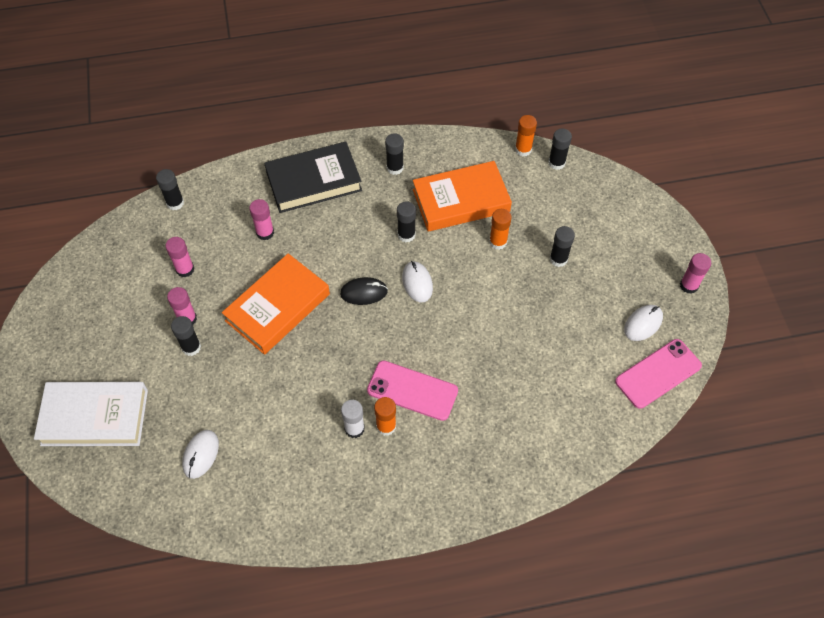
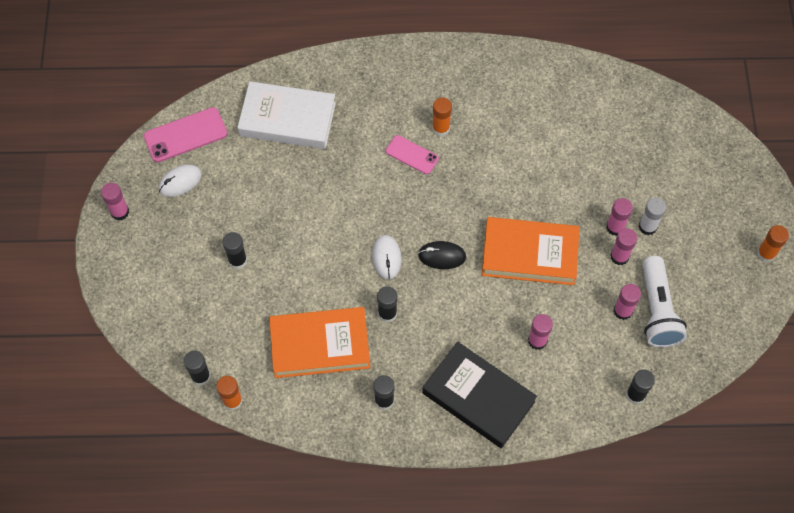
camera: 170 degrees left, 5 degrees up
white book [34,382,148,446] -> white book moved to [237,81,336,149]
black glue stick [171,316,201,356] -> pink glue stick [606,198,633,236]
white mouse [182,430,219,479] -> none
orange book [222,253,330,355] -> orange book turned 45 degrees clockwise [482,217,580,285]
black book [264,142,362,213] -> black book turned 45 degrees clockwise [422,342,537,448]
white glue stick [341,400,365,438] -> white glue stick moved to [639,198,666,235]
pink phone [367,360,458,421] -> pink phone [386,135,439,174], size x0.64
orange glue stick [489,209,512,250] -> orange glue stick moved to [757,225,789,263]
none -> white flashlight [642,256,687,348]

